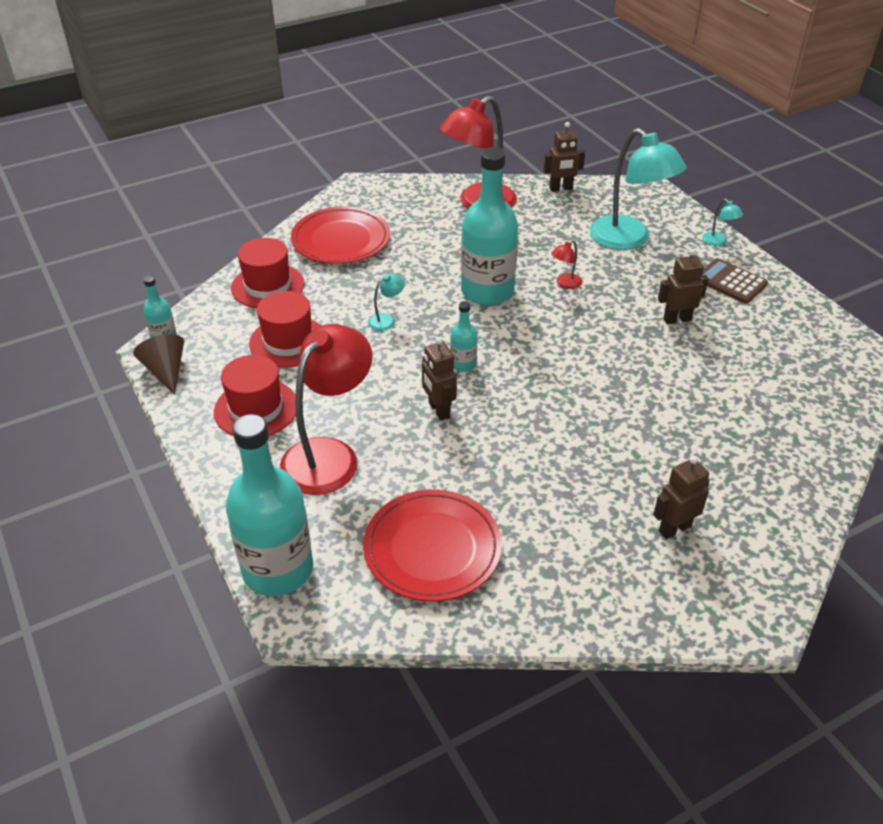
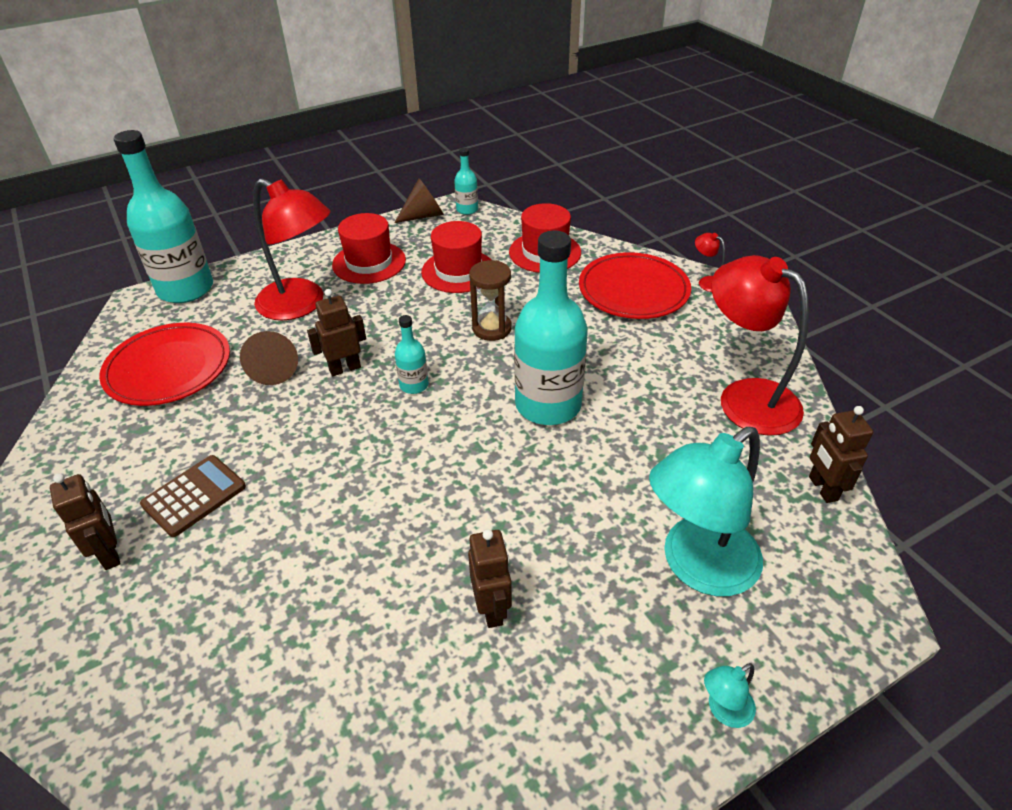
camera: 90 degrees right, 0 degrees up
turquoise lamp [368,274,405,331] -> brown hourglass [469,260,512,341]
red lamp [551,240,582,289] -> red lamp moved to [695,233,725,292]
brown calculator [702,258,768,304] -> brown calculator moved to [140,455,246,537]
none -> brown cone [240,331,298,385]

